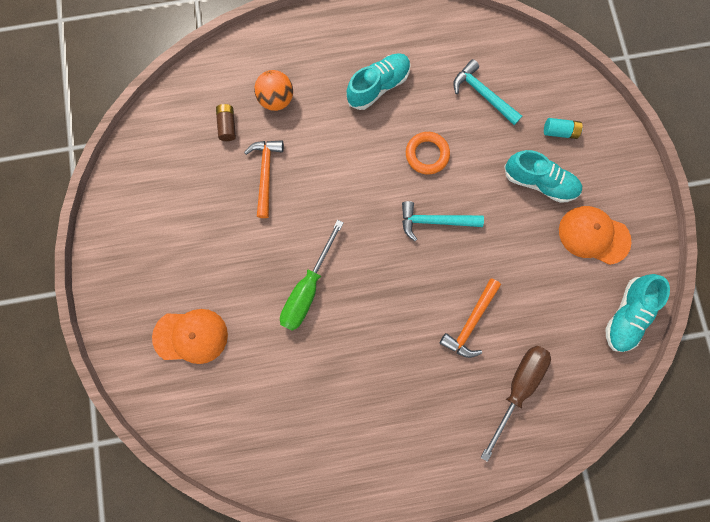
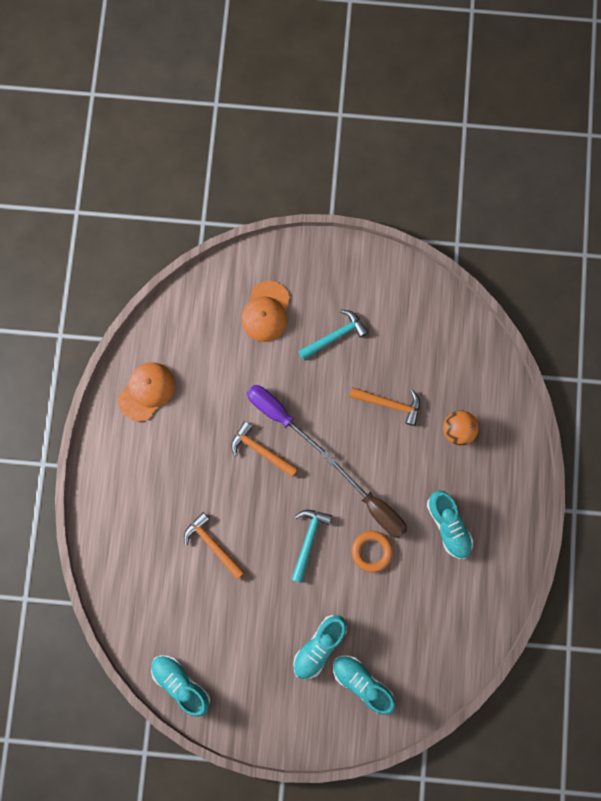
camera: 105 degrees right, 0 degrees up
brown battery [216,104,236,141] -> none
green screwdriver [280,220,344,331] -> purple screwdriver [247,385,330,458]
turquoise hammer [453,59,522,125] -> turquoise hammer moved to [298,310,368,360]
brown screwdriver [481,346,551,462] -> brown screwdriver moved to [328,457,407,538]
turquoise battery [544,118,583,139] -> turquoise shoe [333,655,395,715]
orange cap [559,206,632,265] -> orange cap moved to [118,362,175,421]
none -> orange hammer [231,421,298,477]

